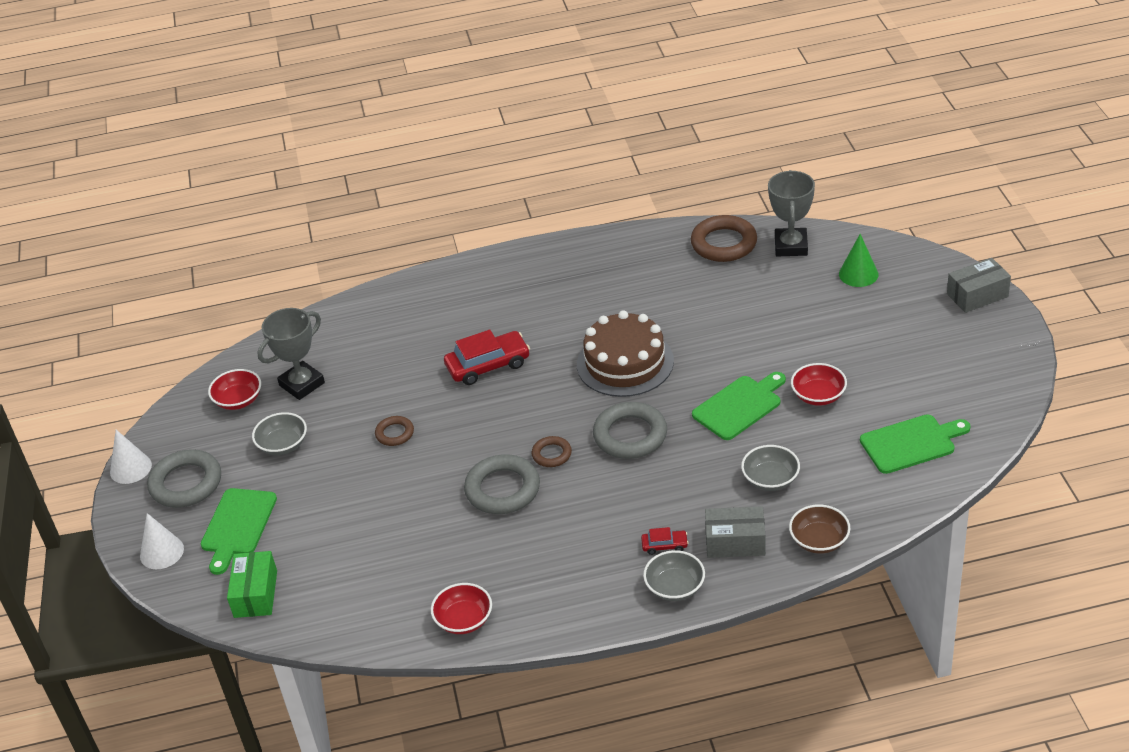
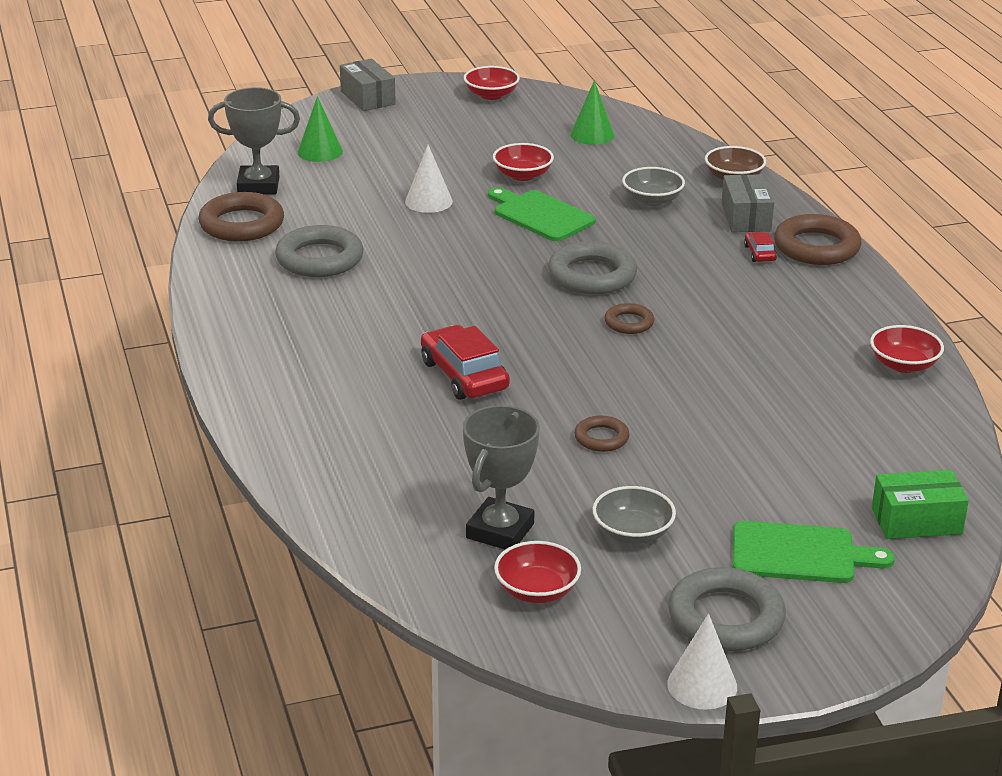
camera: 100 degrees left, 10 degrees down
white cone [140,513,184,569] -> white cone moved to [405,145,453,213]
grey trophy [257,308,325,400] -> grey trophy turned 75 degrees clockwise [463,405,540,550]
grey ring [464,454,540,514] -> grey ring moved to [275,225,364,277]
brown cake [577,310,674,397] -> none
grey bowl [643,550,705,601] -> brown ring [774,214,862,265]
green cutting board [860,415,971,474] -> green cone [570,80,614,145]
none -> red bowl [464,66,520,100]

